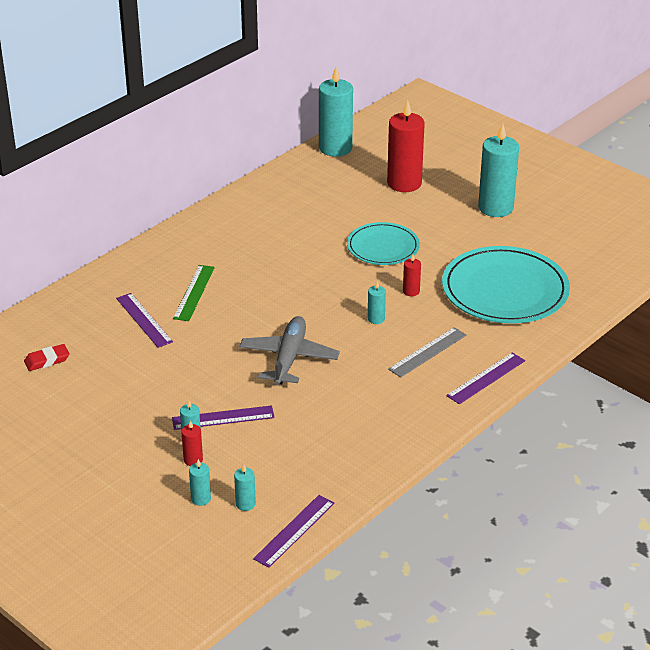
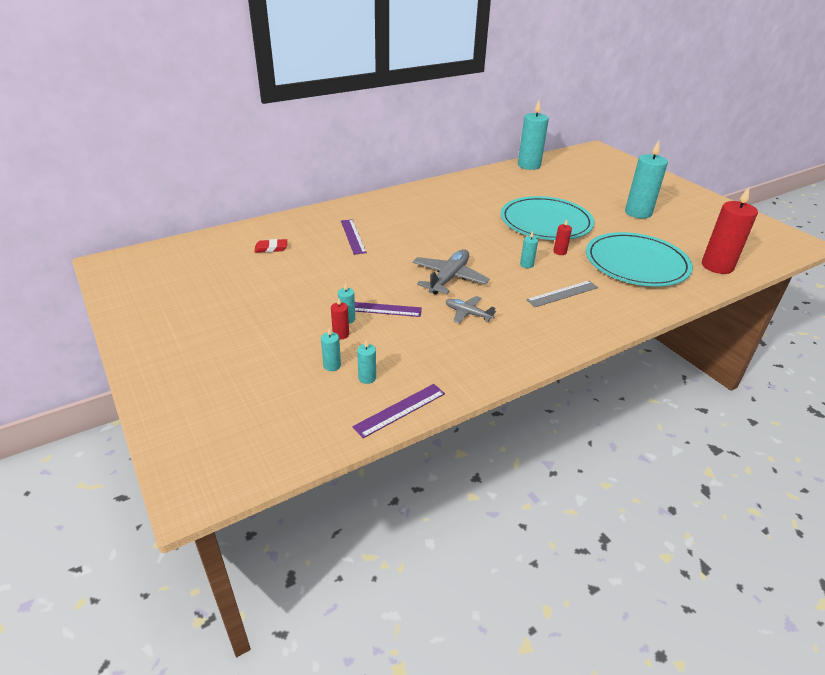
camera: 15 degrees right, 0 degrees up
green ruler [173,265,215,321] -> none
turquoise plate [347,222,420,265] -> turquoise plate [501,196,594,240], size x1.68
red candle [387,100,425,192] -> red candle moved to [702,187,758,274]
purple ruler [446,352,525,404] -> none
none -> grey plane [446,296,496,323]

